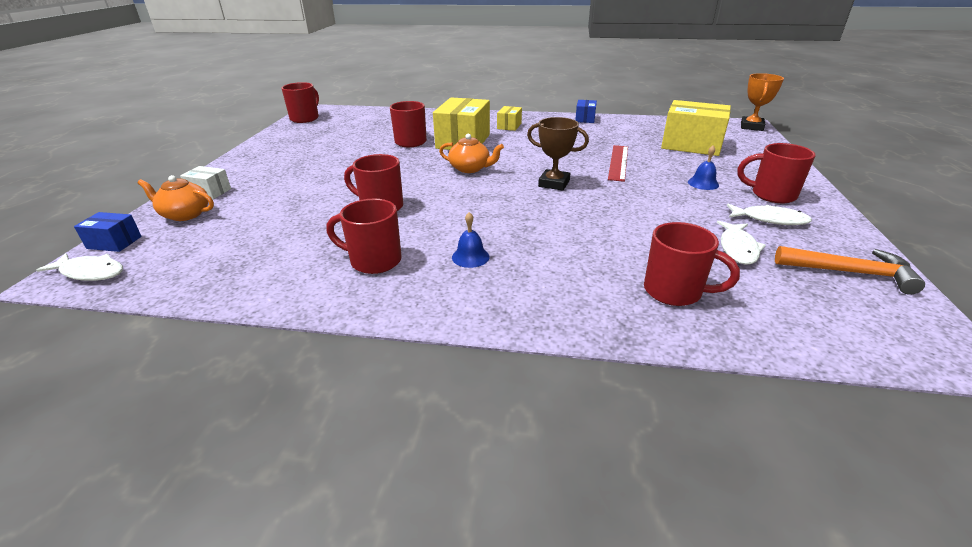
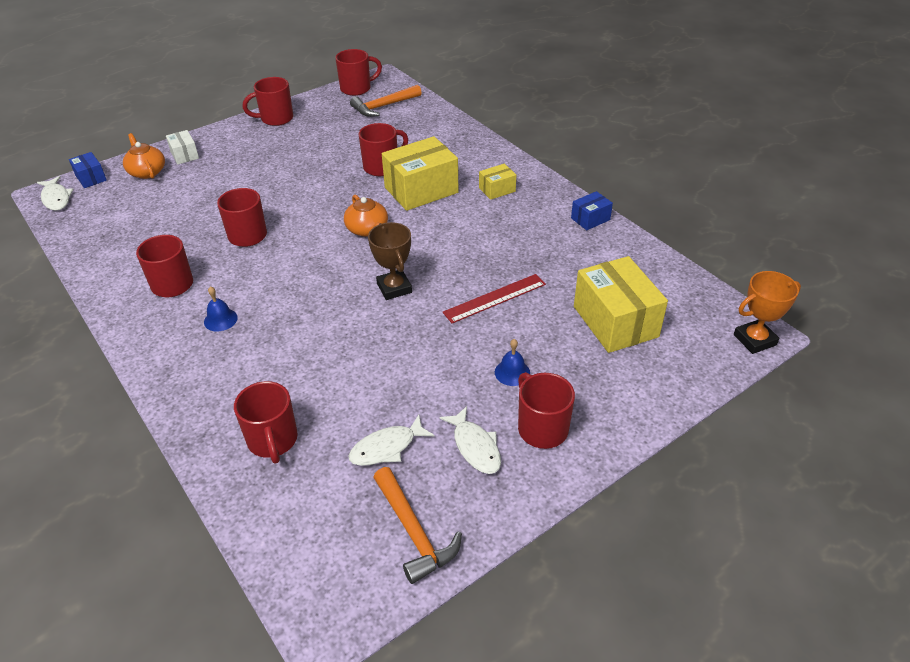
camera: 45 degrees right, 10 degrees up
none -> red mug [243,77,293,126]
none -> orange hammer [350,85,422,117]

